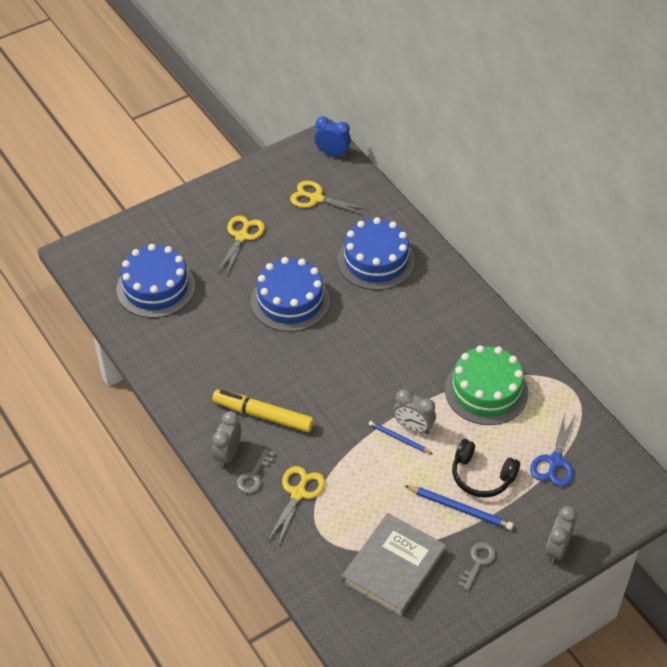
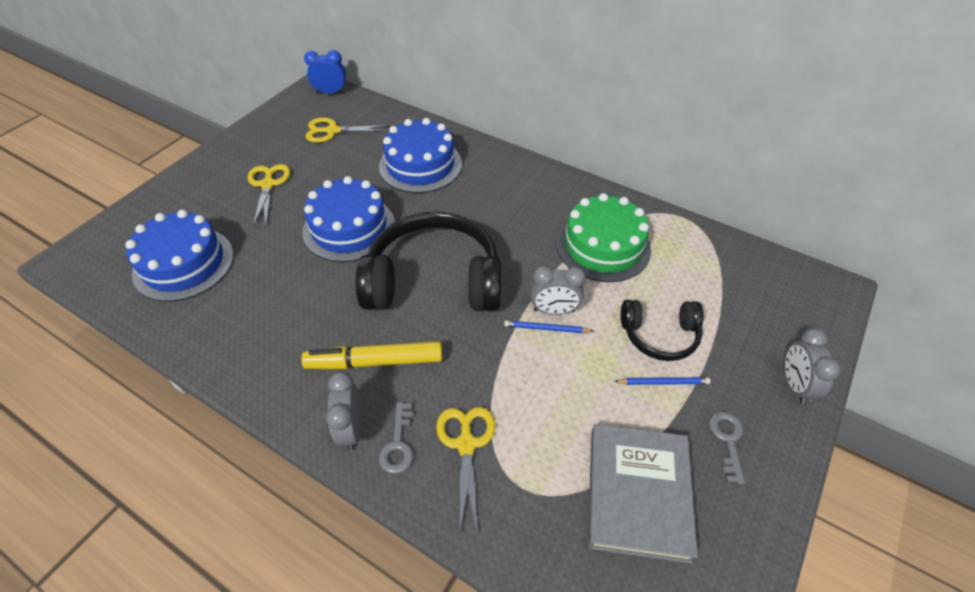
camera: 25 degrees left, 0 degrees up
blue pencil [404,485,514,530] -> blue pencil [614,377,711,385], size x0.65
blue scissors [530,413,576,486] -> none
none -> black headphones [355,211,501,311]

